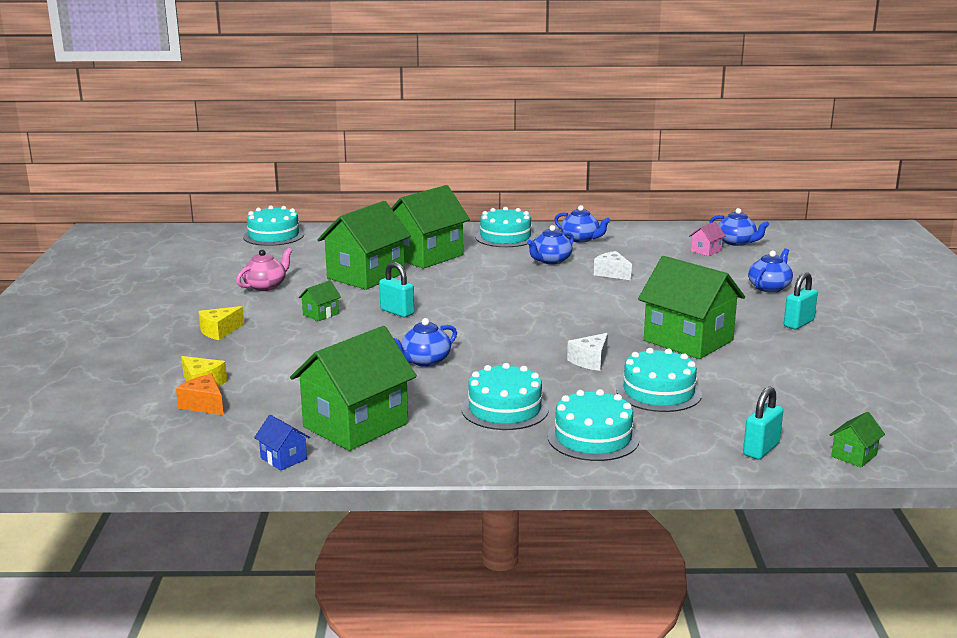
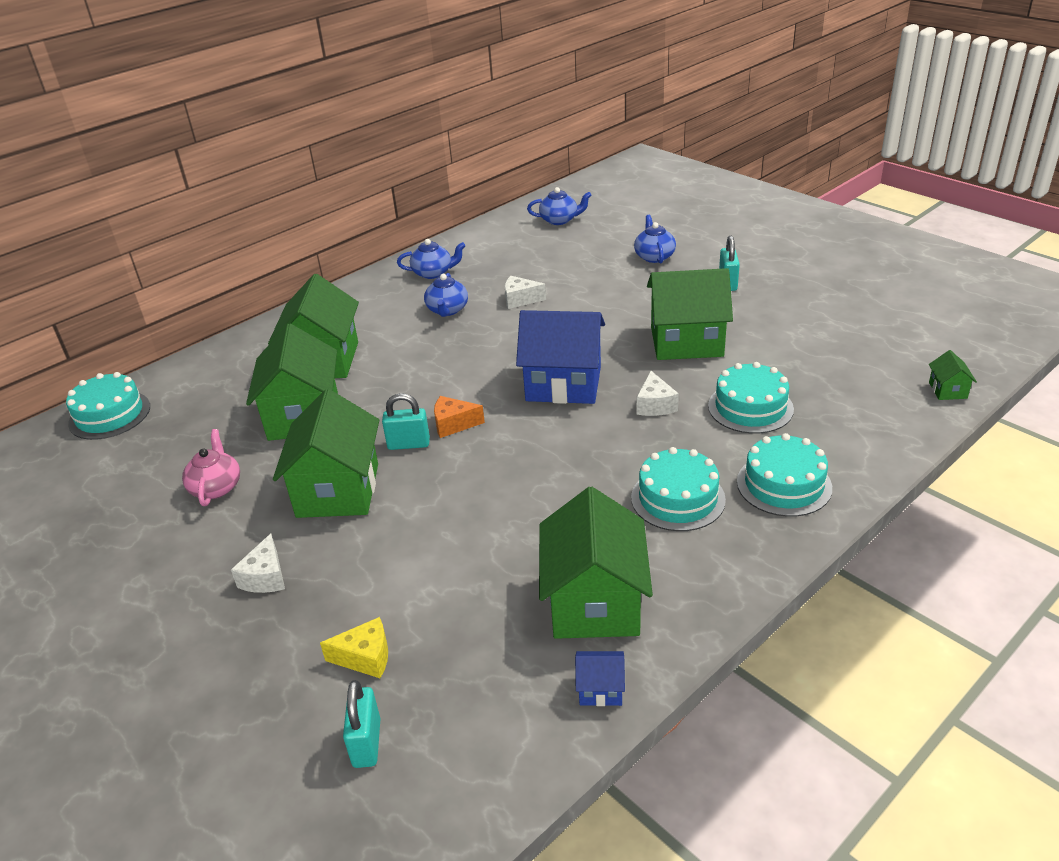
camera: 40 degrees left, 15 degrees up
orange cheese [176,374,224,415] -> orange cheese moved to [434,396,485,438]
yellow cheese [198,306,244,340] -> white cheese [231,534,285,593]
green house [298,280,341,321] -> green house [273,389,379,518], size x2.36
blue teapot [393,318,457,367] -> none
turquoise cake [475,207,536,247] -> none
pink house [689,222,726,256] -> none
turquoise padlock [743,386,783,459] -> turquoise padlock moved to [343,680,381,768]
none -> blue house [516,310,605,404]

